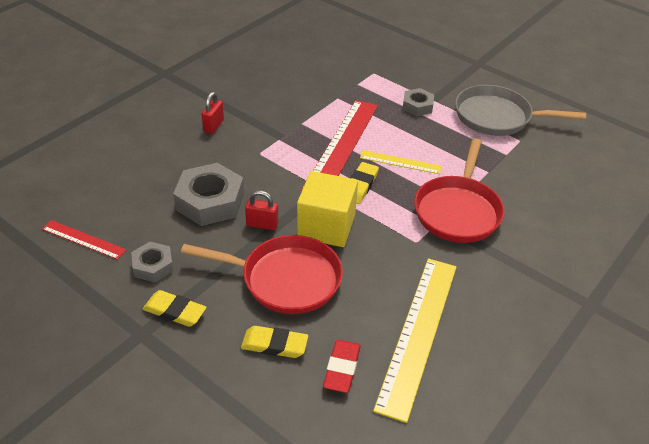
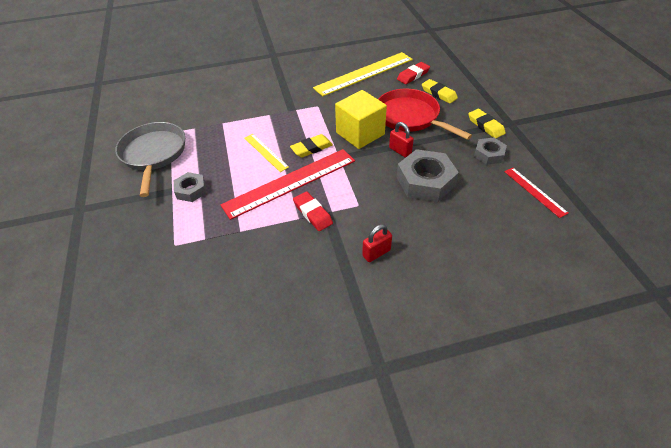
camera: 140 degrees left, 5 degrees up
red pan [414,139,504,243] -> none
grey pan [455,85,586,136] -> grey pan turned 150 degrees counterclockwise [115,122,185,197]
none -> red eraser [293,191,333,231]

